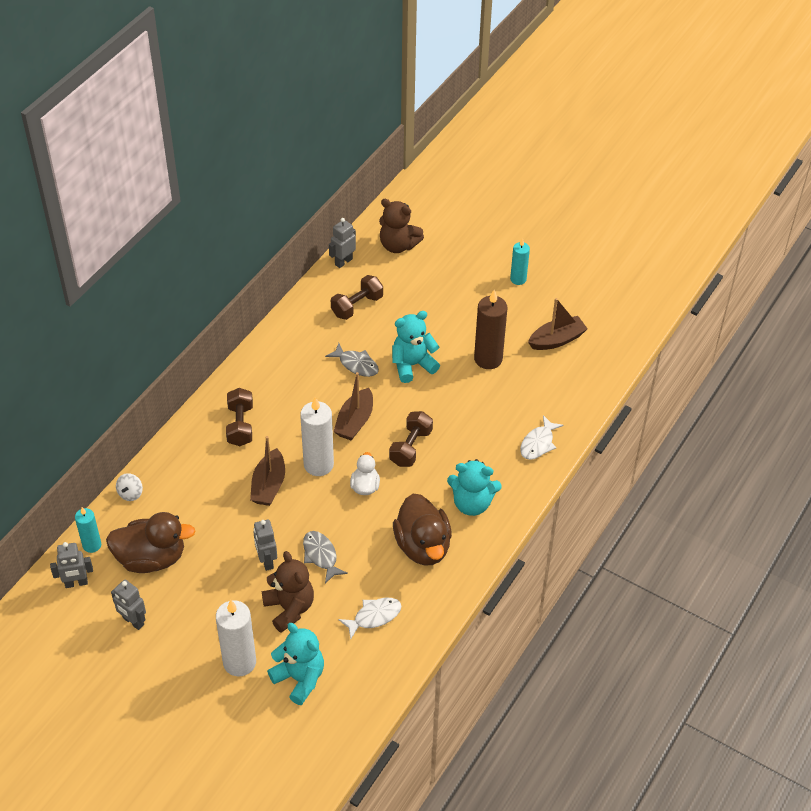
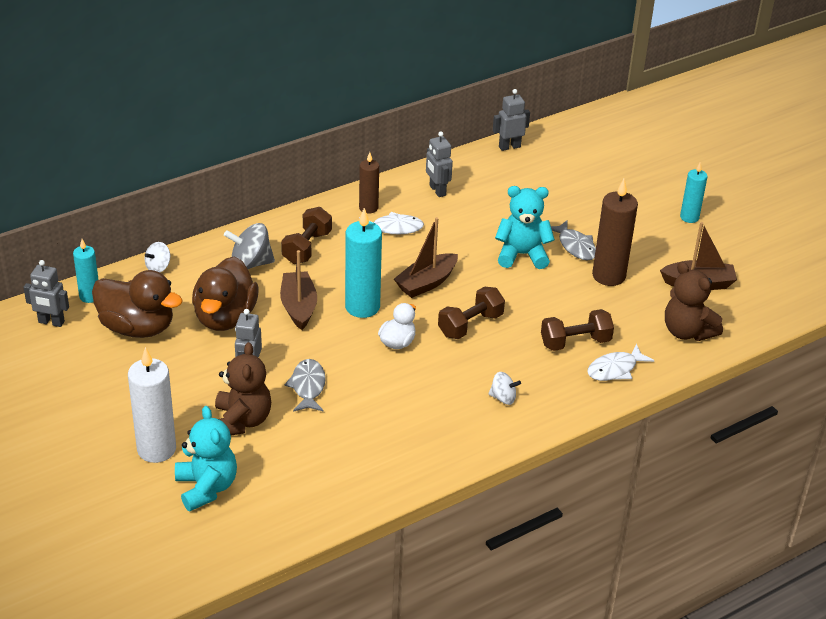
camera: 25 degrees right, 10 degrees down
grey robot [111,580,146,630] -> grey robot moved to [426,131,453,197]
brown boat [250,436,285,506] -> brown boat turned 135 degrees clockwise [280,250,317,330]
white candle [300,397,334,476] -> turquoise candle [345,208,382,318]
grey fish [325,343,379,377] -> grey fish moved to [551,220,596,261]
brown dumbbell [331,275,383,320] -> brown dumbbell moved to [541,309,614,351]
white fish [338,598,401,640] -> white fish moved to [359,212,424,234]
brown teddy bear [379,199,424,253] -> brown teddy bear moved to [665,262,723,341]
brown duck [393,494,452,566] -> brown duck moved to [192,256,259,331]
turquoise teddy bear [447,459,502,516] -> white spinning top [488,372,521,405]
none -> grey spinning top [224,223,275,269]
none -> brown candle [359,152,379,214]

